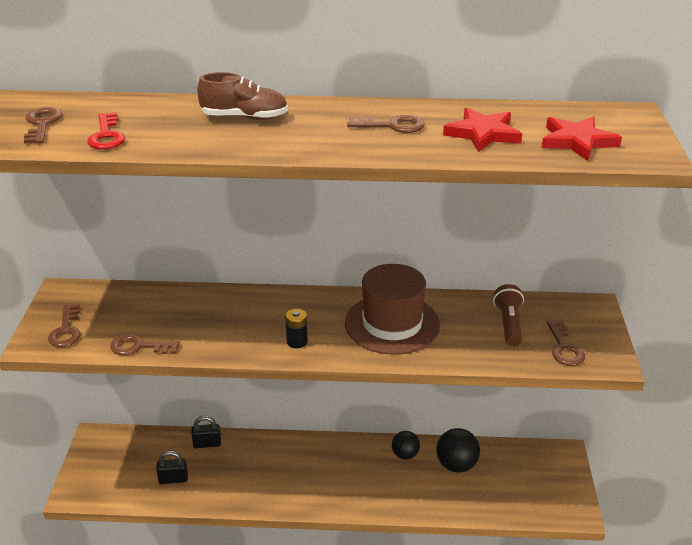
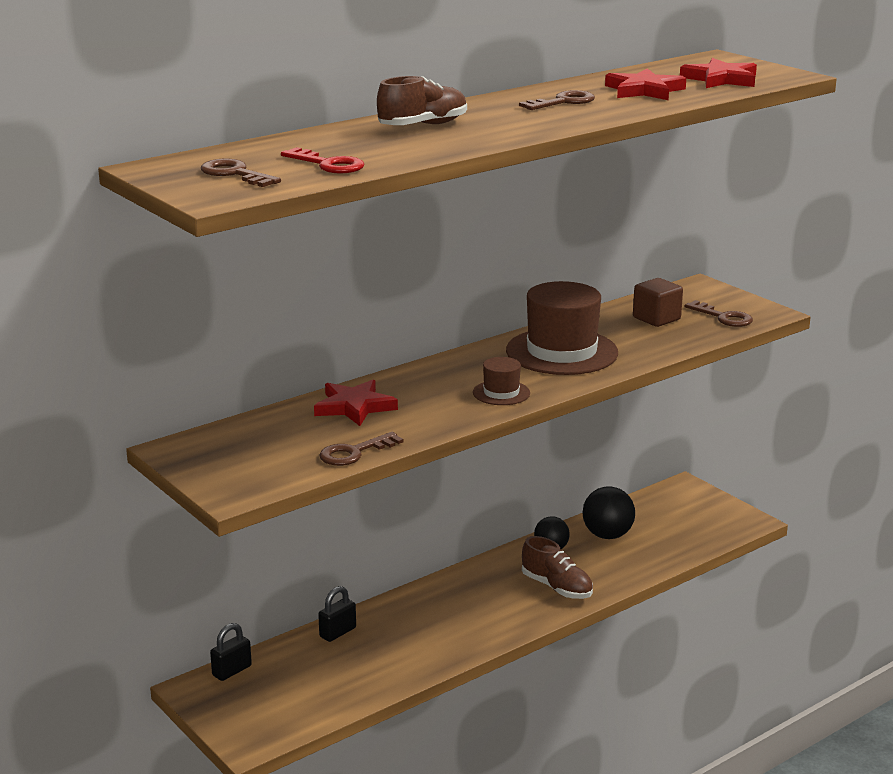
camera: 40 degrees left, 10 degrees down
brown key [48,304,80,347] -> none
black padlock [156,451,188,484] -> black padlock moved to [210,623,252,681]
black battery [285,309,308,348] -> brown hat [473,357,530,405]
brown flashlight [493,284,524,347] -> brown cube [633,278,683,327]
none -> red star [314,379,398,426]
none -> brown shoe [522,536,593,599]

